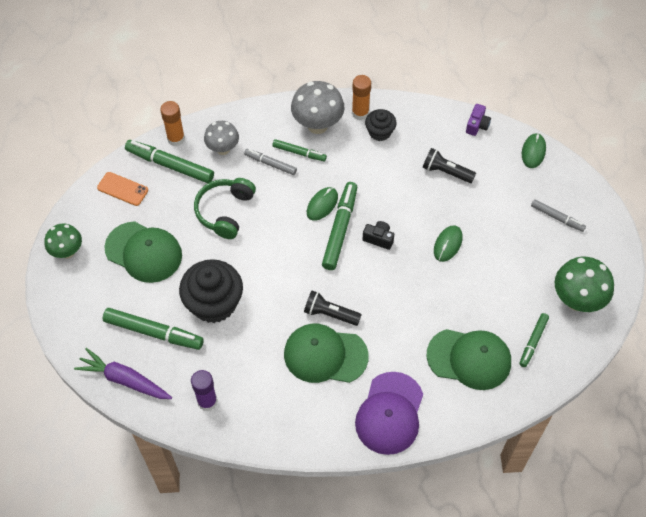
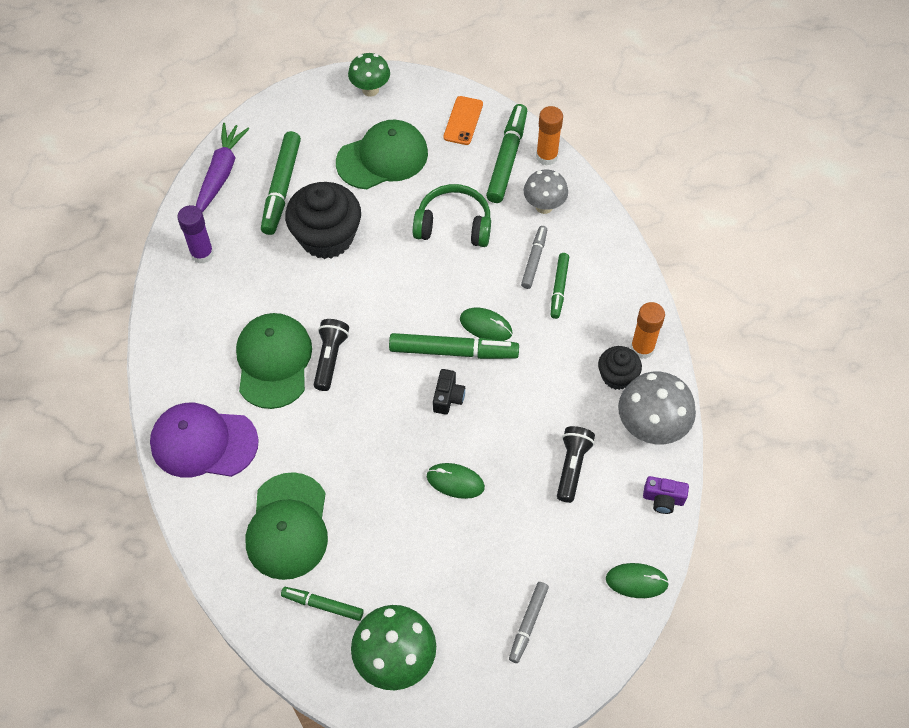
camera: 80 degrees right, 0 degrees up
green cap [104,221,182,283] -> green cap turned 135 degrees counterclockwise [336,120,428,189]
grey mushroom [291,81,345,134] -> grey mushroom moved to [618,372,696,444]

